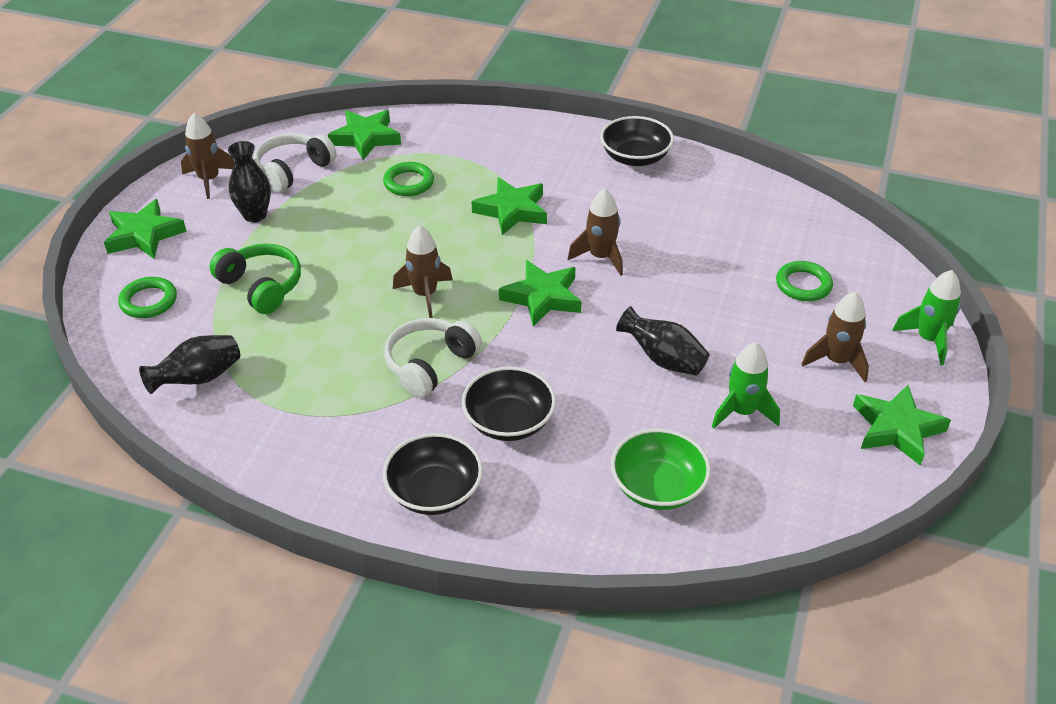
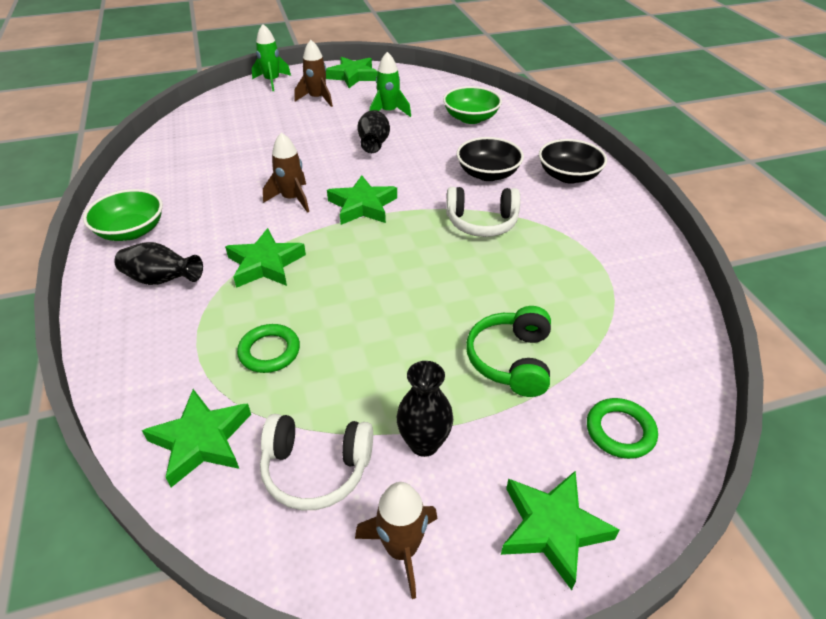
camera: 125 degrees left, 0 degrees up
black vase [139,335,240,394] -> black vase moved to [114,242,203,285]
brown rocket [393,225,453,318] -> none
black bowl [600,116,674,166] -> green bowl [83,189,163,241]
green ring [776,261,833,301] -> none

